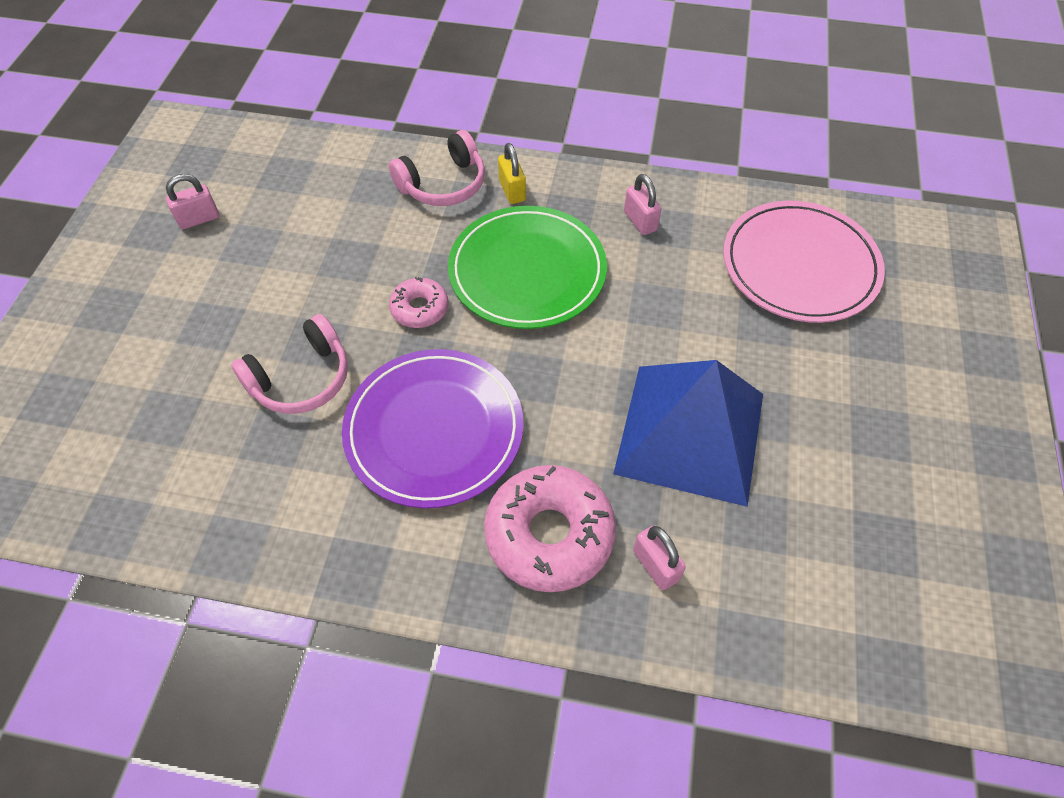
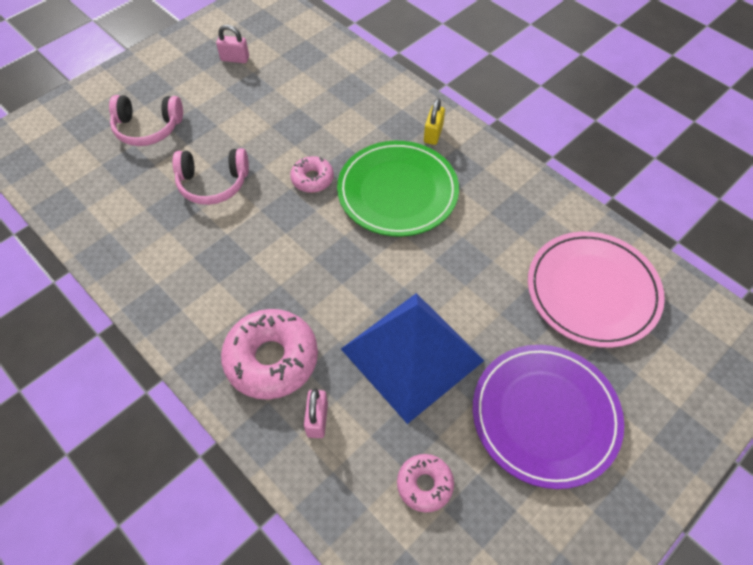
camera: 35 degrees right, 0 degrees up
purple plate [342,349,524,508] -> purple plate moved to [473,345,624,489]
pink headphones [389,130,485,206] -> pink headphones moved to [109,95,183,146]
pink padlock [624,174,661,235] -> none
none -> pink donut [397,454,454,513]

